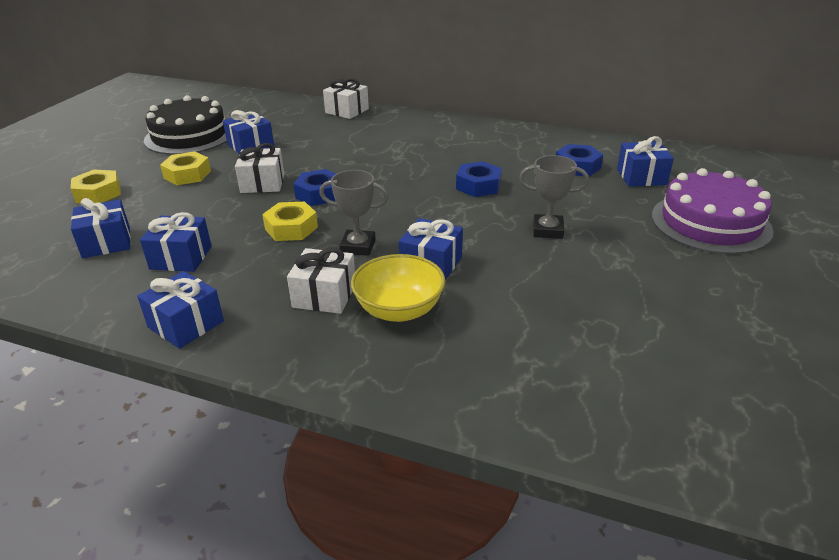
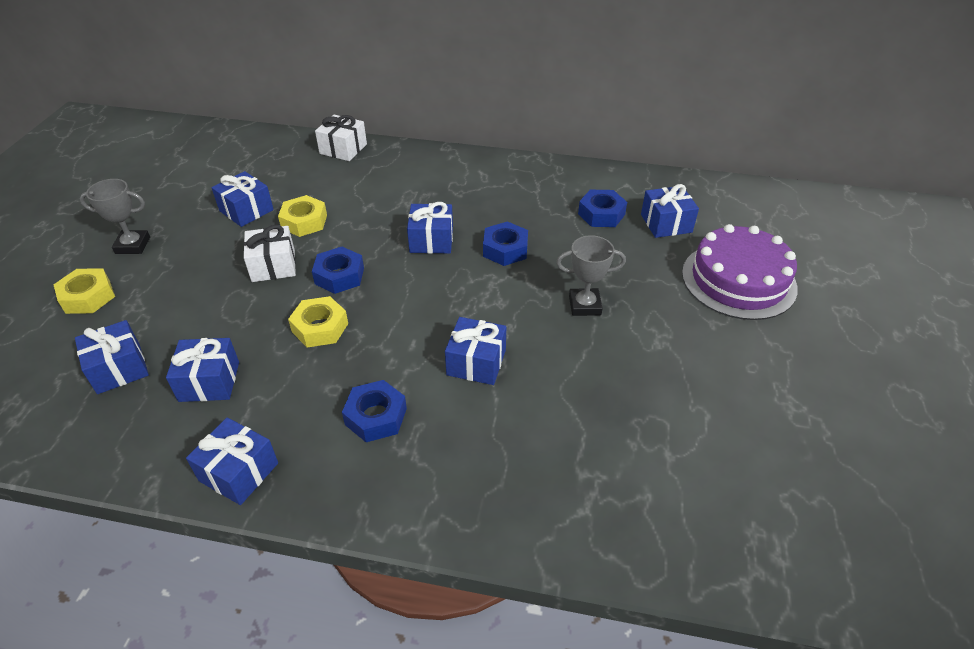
camera: 10 degrees left, 10 degrees up
black cake [144,95,227,155] -> none
yellow nut [160,151,211,185] -> yellow nut moved to [278,195,327,237]
white gift [287,248,355,314] -> blue nut [342,380,407,442]
grey trophy [319,170,389,256] -> grey trophy moved to [79,179,150,254]
yellow bowl [351,254,445,322] -> none
none -> blue gift [407,202,453,254]

